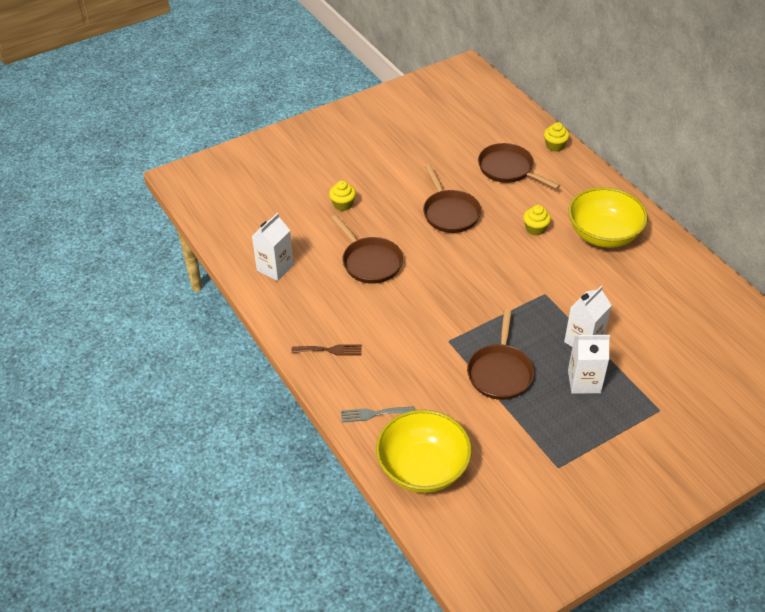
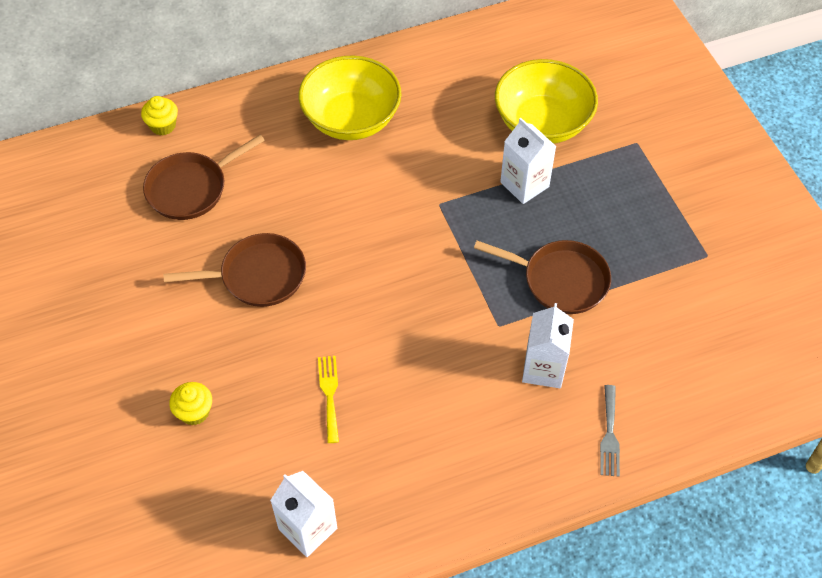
camera: 80 degrees left, 10 degrees up
brown fork [291,344,362,356] -> none
brown pan [331,215,403,284] -> yellow fork [318,356,339,443]
yellow bowl [376,410,472,493] -> yellow bowl moved to [495,59,598,144]
yellow cupcake [523,205,551,236] -> none
white carton [568,335,610,394] -> white carton moved to [522,303,574,388]

